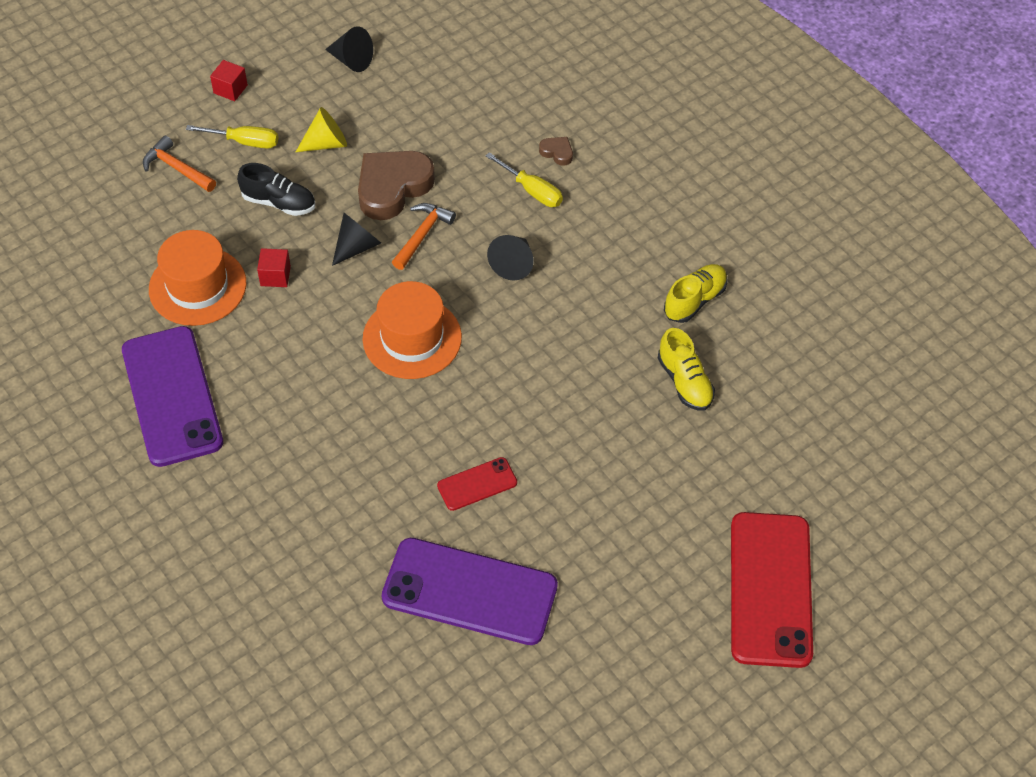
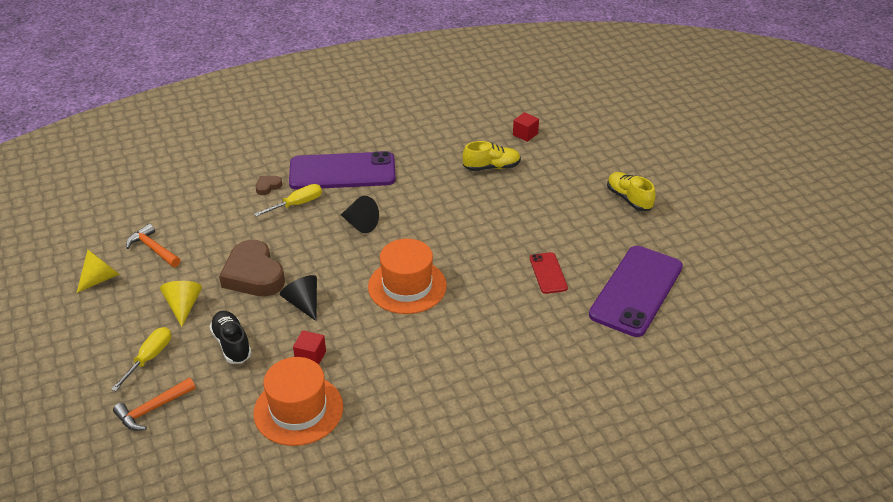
camera: 75 degrees left, 15 degrees down
purple phone [122,326,223,467] -> purple phone moved to [289,151,396,190]
red cube [210,60,248,101] -> red cube moved to [513,112,539,142]
black shoe [237,163,315,216] -> black shoe turned 60 degrees counterclockwise [209,311,252,364]
black cone [325,26,373,72] -> yellow cone [77,249,120,293]
orange hammer [392,203,456,270] -> orange hammer moved to [126,224,180,267]
yellow shoe [664,264,728,323] -> yellow shoe moved to [607,172,656,211]
red phone [731,512,813,668] -> none

